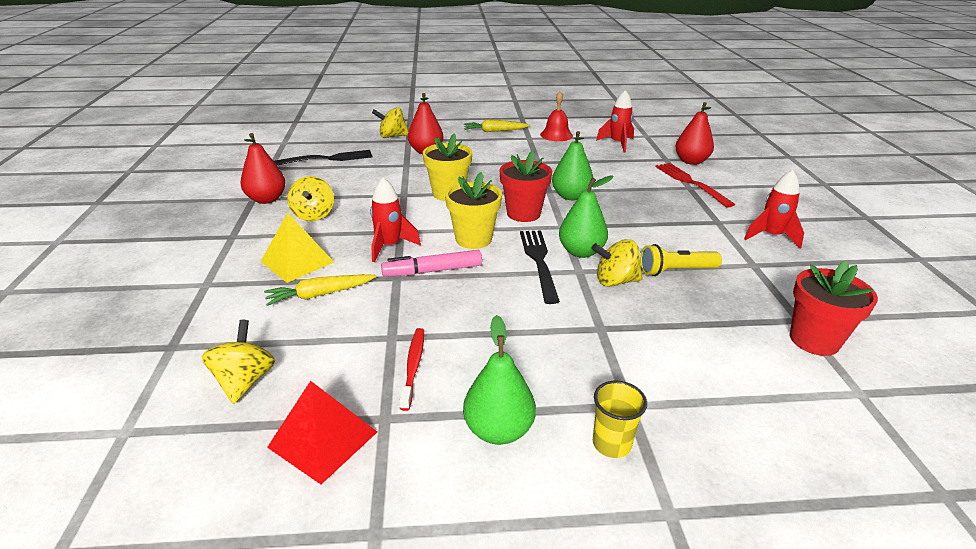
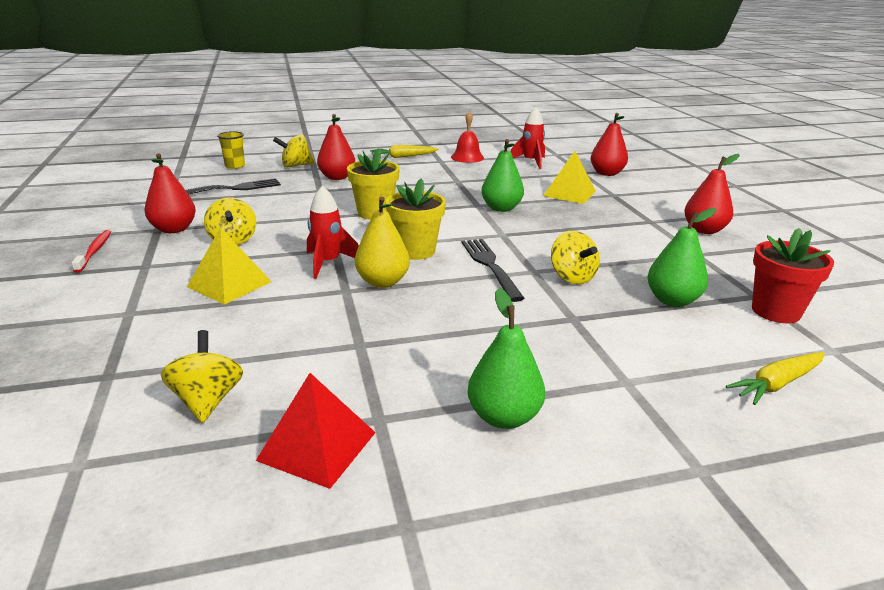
camera: 10 degrees left, 5 degrees down
yellow carrot [264,274,376,306] -> yellow carrot moved to [726,352,825,405]
pink marker [381,250,482,277] -> yellow pear [355,197,410,288]
red toothbrush [399,328,424,411] -> red toothbrush moved to [71,230,111,272]
red flower pot [500,150,552,222] -> none
green pear [559,175,614,258] -> green pear moved to [647,208,716,307]
yellow spinning top [592,239,643,287] -> yellow spinning top turned 105 degrees counterclockwise [551,231,600,284]
yellow cup [593,381,647,458] -> yellow cup moved to [217,131,245,169]
yellow flashlight [640,244,722,276] -> none
red fork [656,163,735,208] -> none
red rocket [744,170,804,249] -> red pear [684,154,740,234]
none -> yellow pyramid [543,151,596,204]

